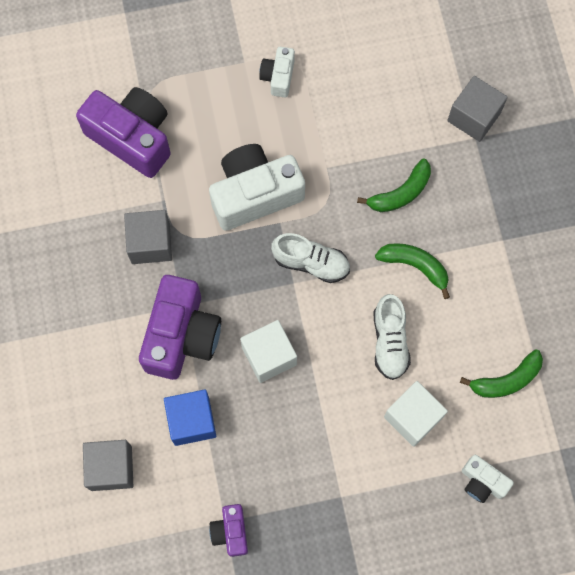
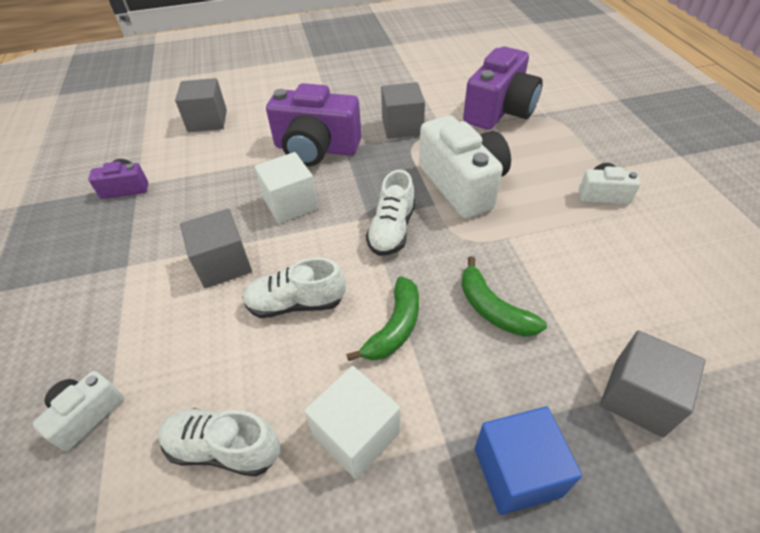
camera: 90 degrees right, 25 degrees down
blue cube [164,389,216,446] -> blue cube moved to [475,406,582,515]
white cube [384,381,448,447] -> white cube moved to [304,366,400,479]
green banana [460,350,543,398] -> white shoe [158,408,281,477]
none -> grey cube [180,209,252,288]

